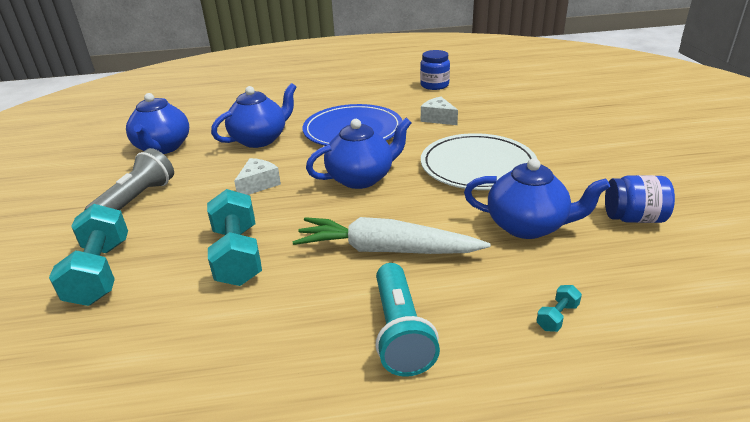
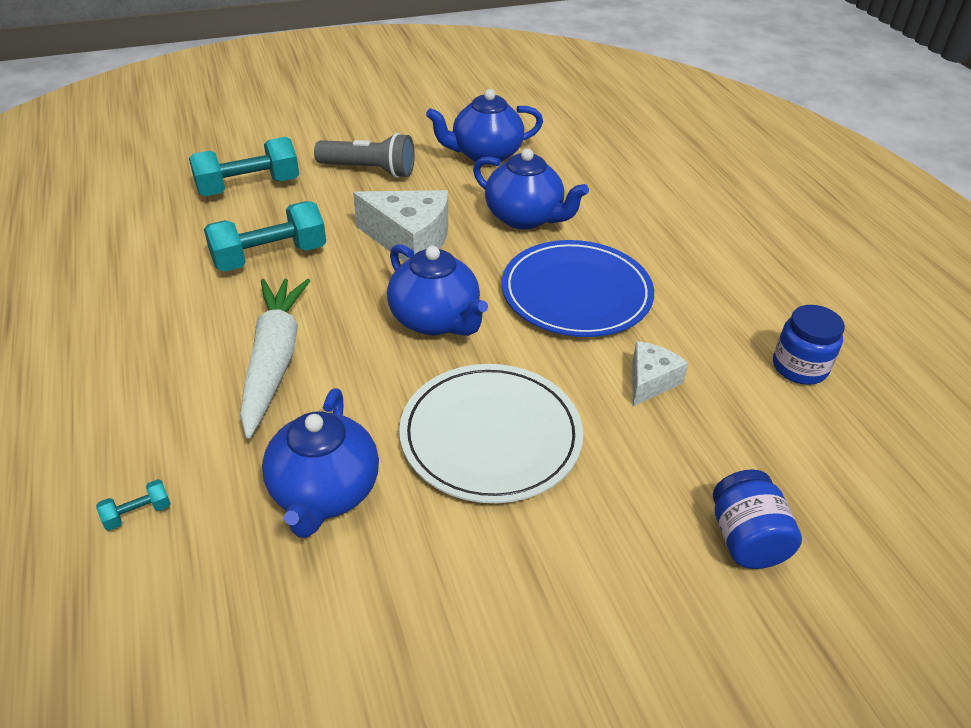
camera: 75 degrees right, 10 degrees up
white cheese [234,158,281,195] -> white cheese [353,190,448,262], size x1.73
turquoise flashlight [375,263,440,377] -> none
turquoise dumbbell [536,285,582,332] -> turquoise dumbbell turned 60 degrees counterclockwise [96,479,171,531]
blue jar [605,175,675,223] -> blue jar moved to [713,469,802,569]

